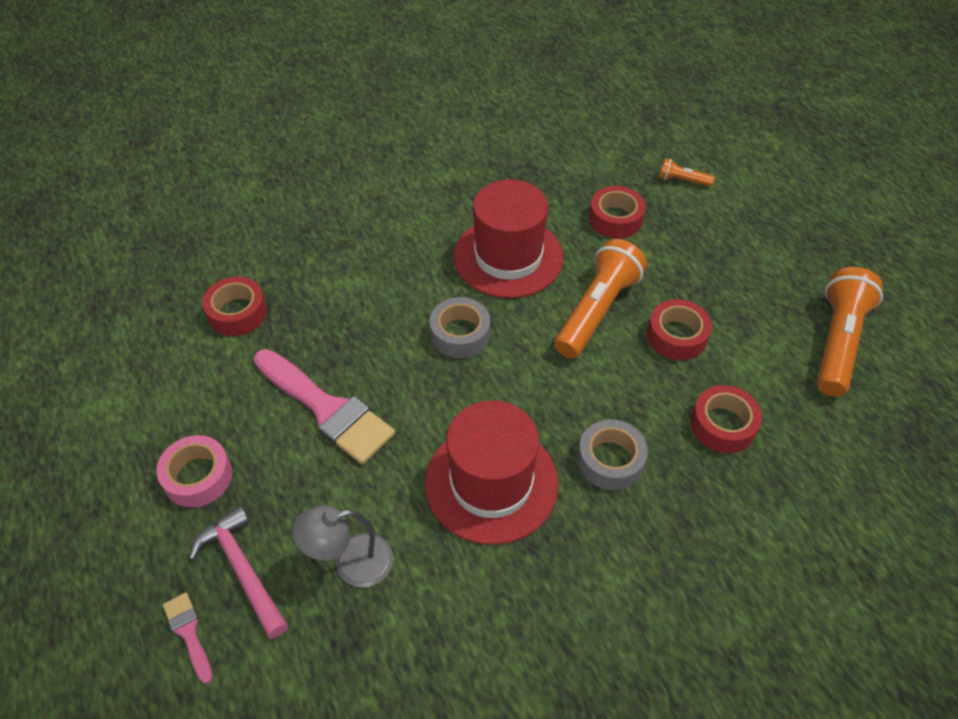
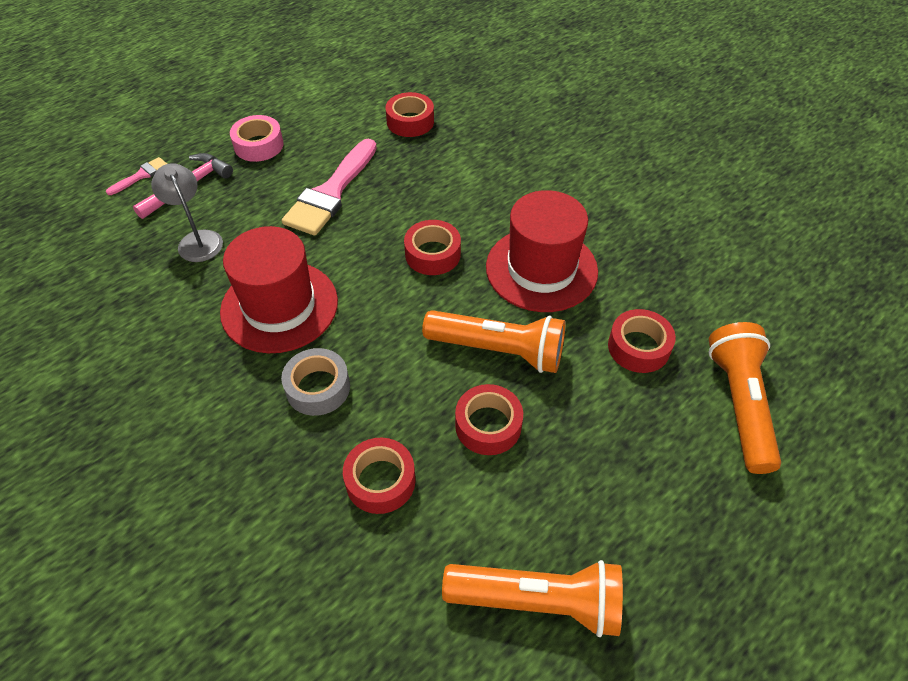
camera: 75 degrees right, 0 degrees up
grey tape [430,297,490,358] -> red tape [404,220,461,275]
orange flashlight [659,158,715,187] -> orange flashlight [709,322,781,474], size x2.18

